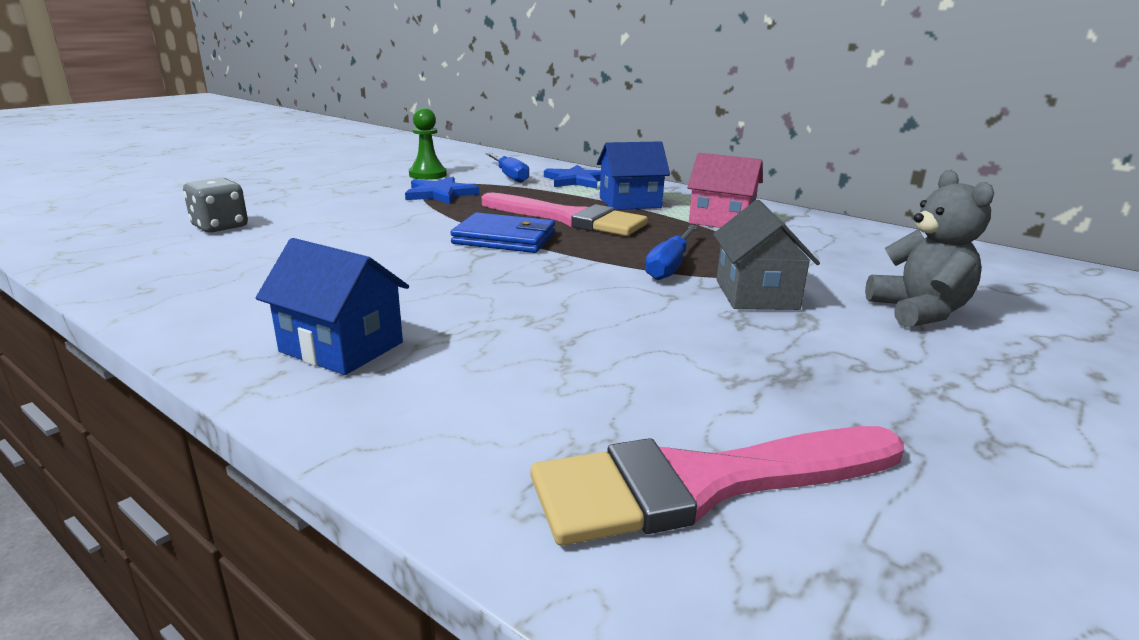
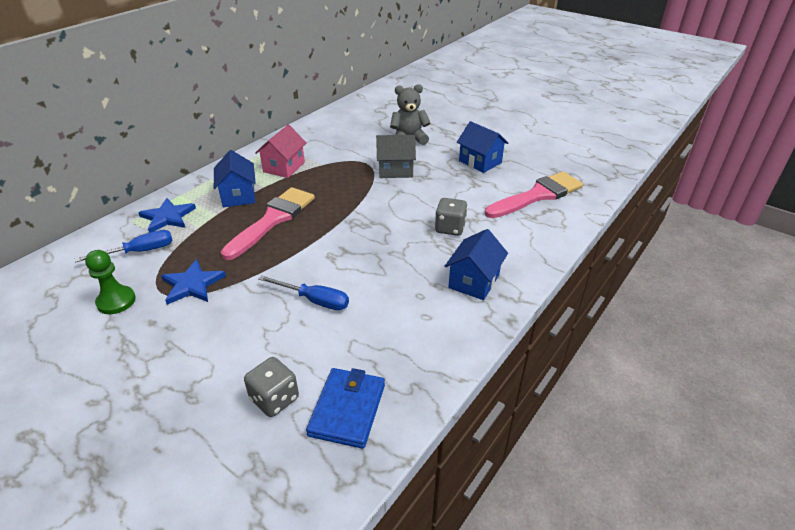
camera: 90 degrees left, 15 degrees up
blue wallet [450,212,555,253] -> blue wallet moved to [306,368,385,449]
pink brush [530,426,904,546] -> pink brush turned 105 degrees counterclockwise [485,172,583,218]
blue screwdriver [645,225,698,280] -> blue screwdriver moved to [258,275,349,310]
none -> grey dice [435,198,468,236]
none -> blue house [457,121,508,173]

